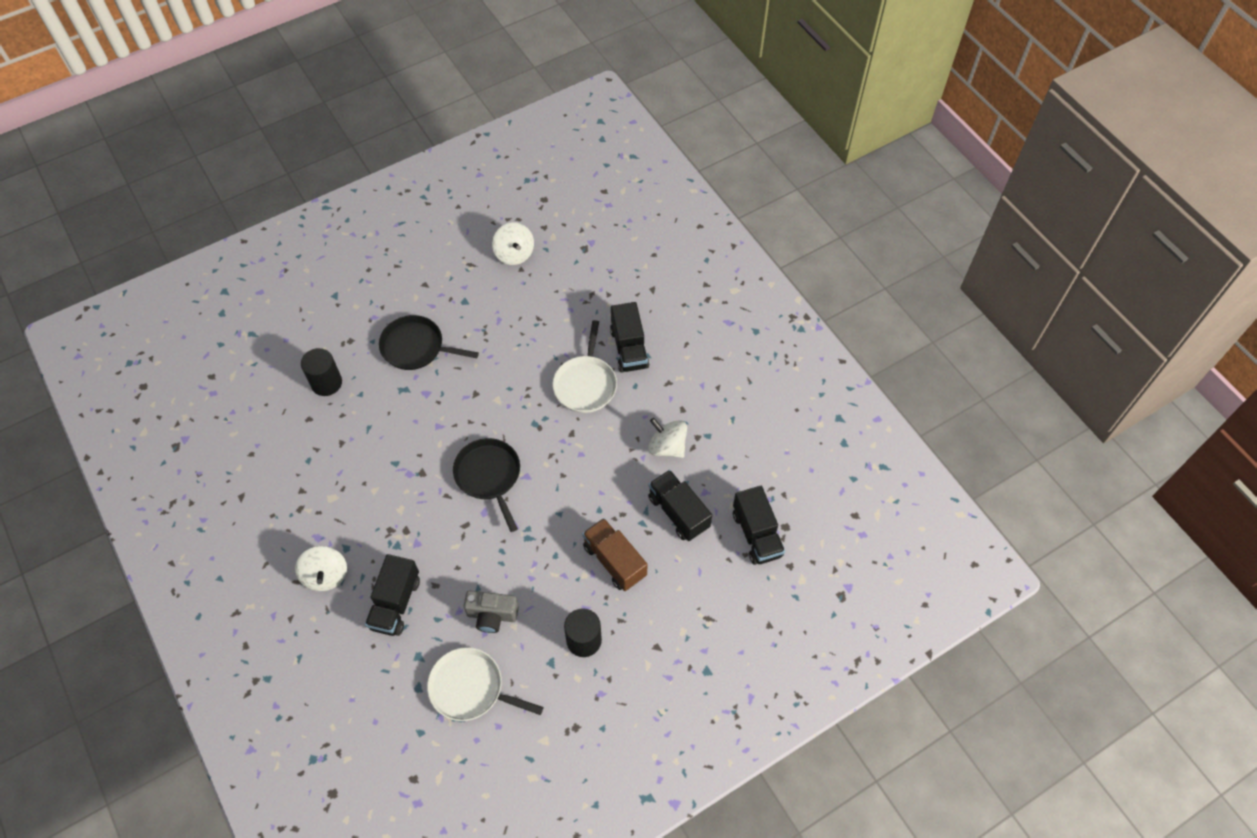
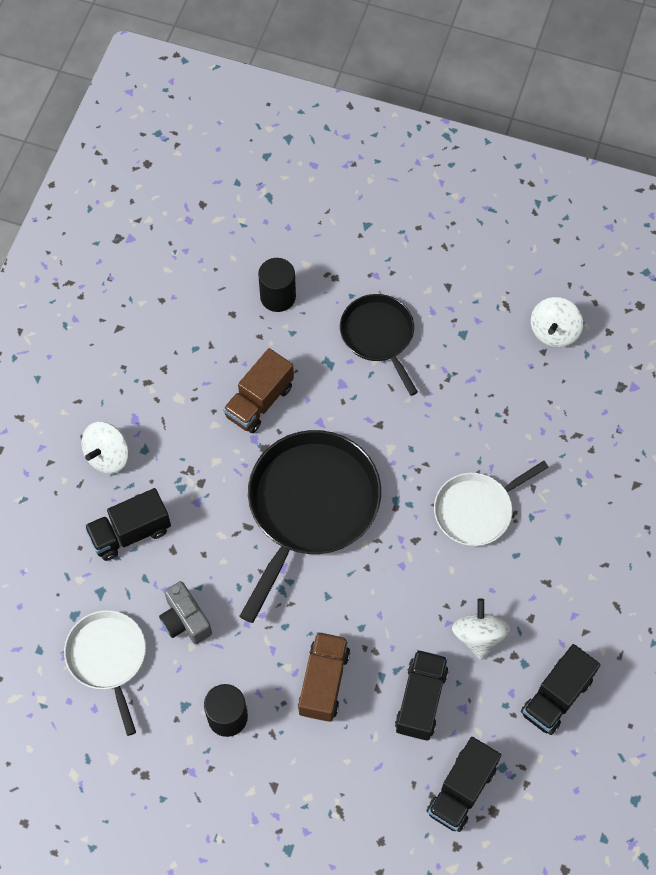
camera: 50 degrees right, 5 degrees up
black pan [453,438,520,532] -> black pan [239,430,381,623], size x1.70
black truck [610,302,649,372] -> black truck moved to [521,644,600,735]
none -> brown truck [223,348,294,433]

